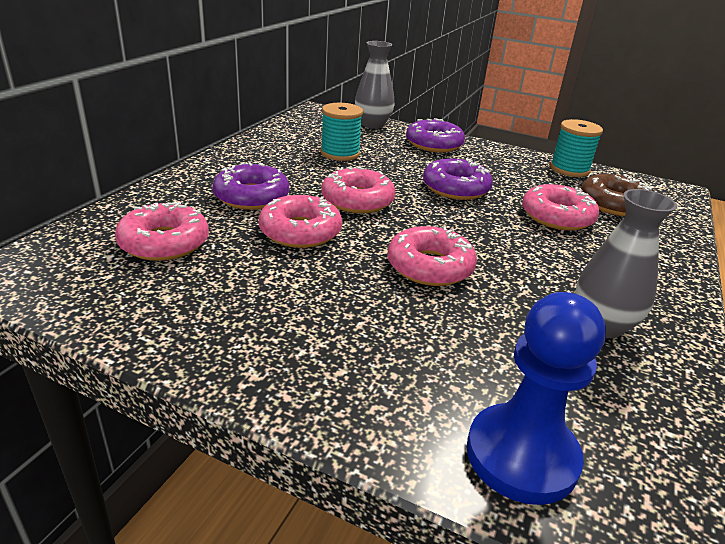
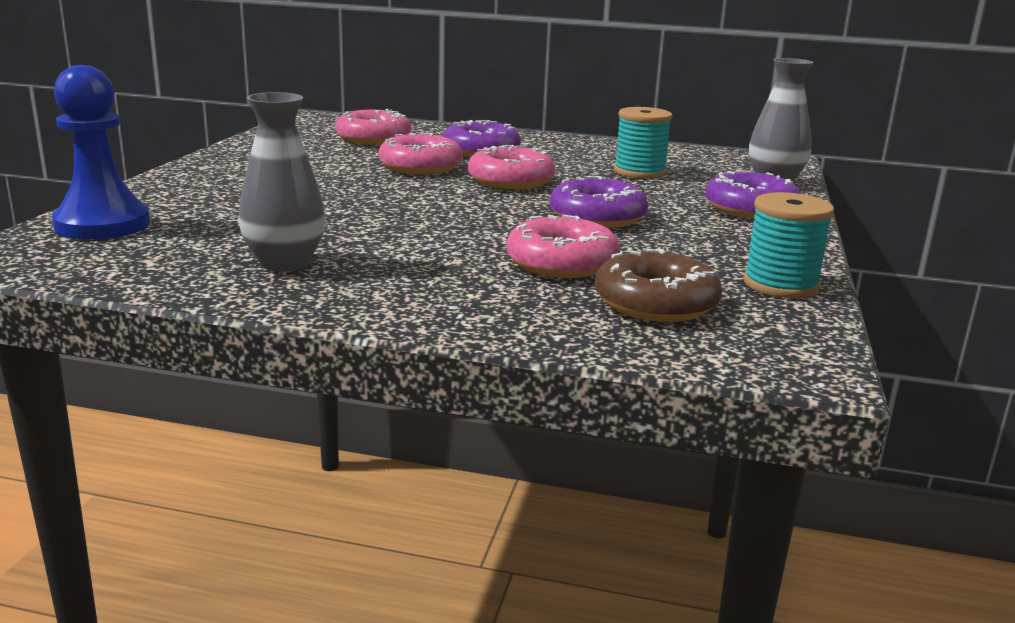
camera: 80 degrees right, 10 degrees down
pink donut [387,226,477,286] -> none

